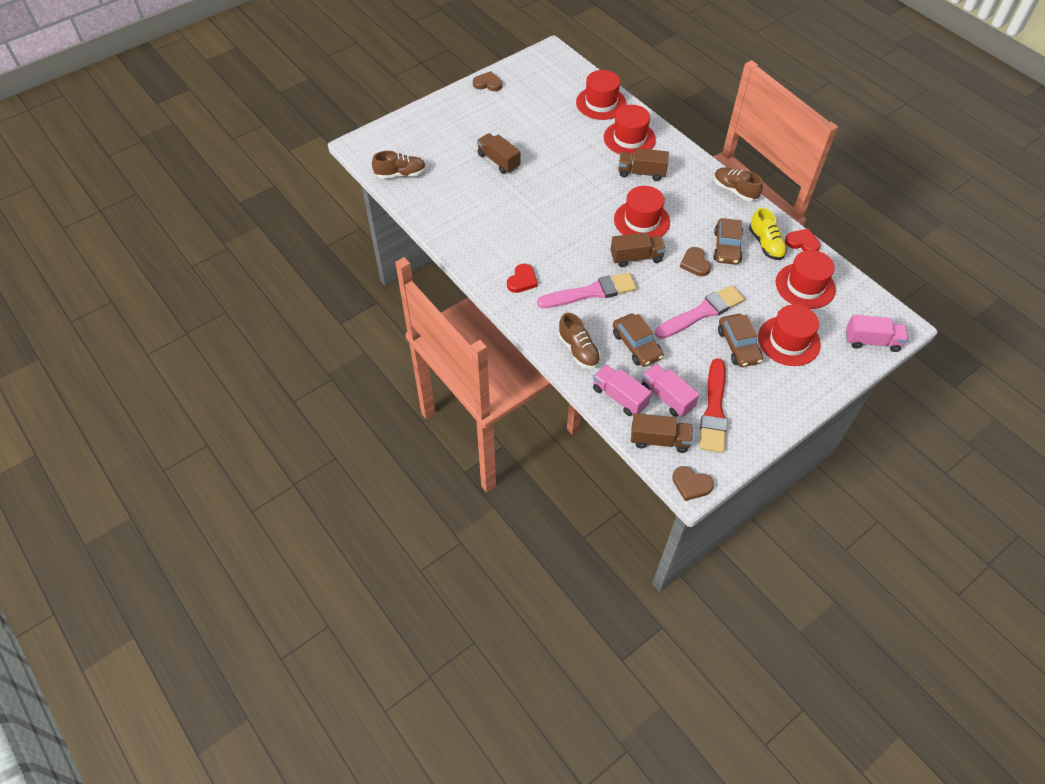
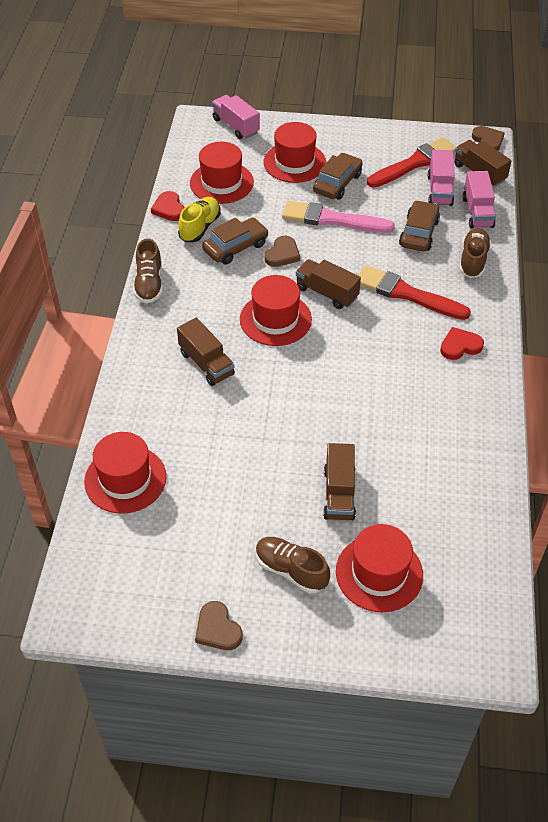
camera: 135 degrees left, 5 degrees down
brown shoe [372,151,426,179] -> brown shoe moved to [256,537,330,593]
pink brush [537,273,637,308] -> red brush [358,265,471,320]
red hat [604,105,656,156] -> red hat moved to [336,524,423,612]

